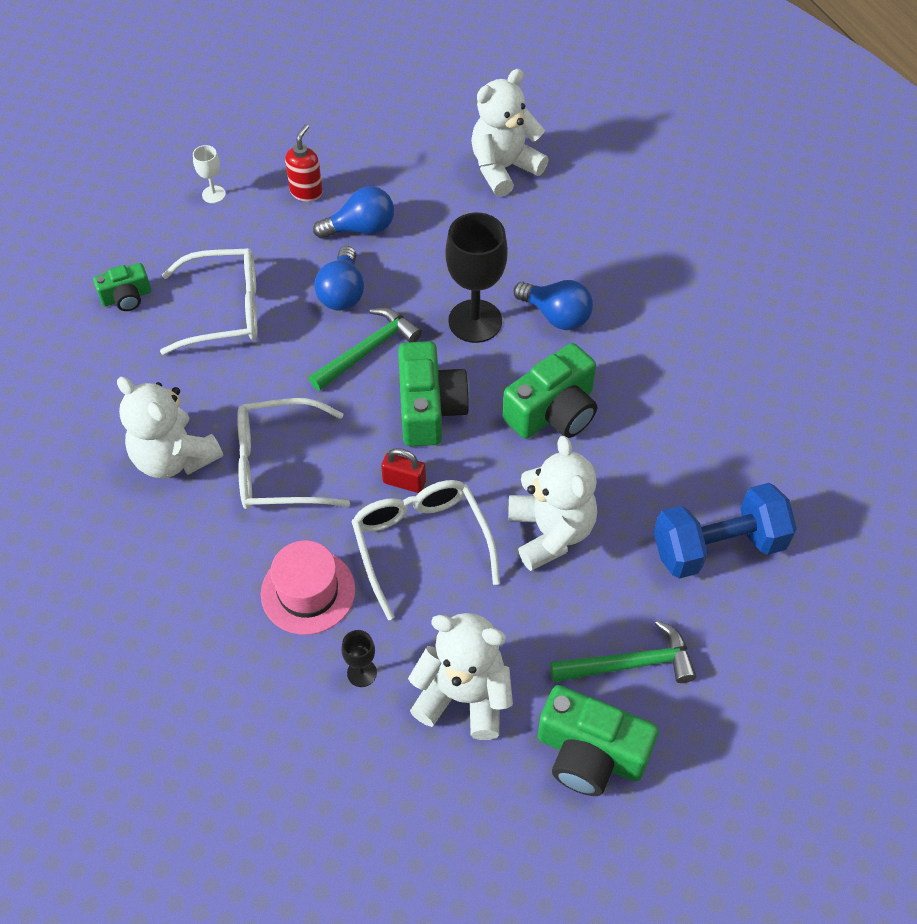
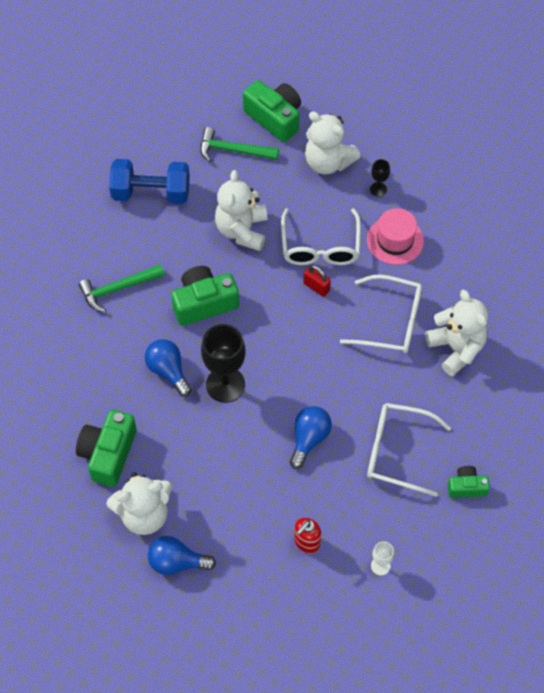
camera: 160 degrees left, 5 degrees up
green hammer [309,307,422,391] -> green hammer moved to [79,265,164,312]
blue light bulb [313,186,394,239] -> blue light bulb moved to [148,536,216,575]
green camera [398,341,470,446] -> green camera moved to [76,410,137,487]

